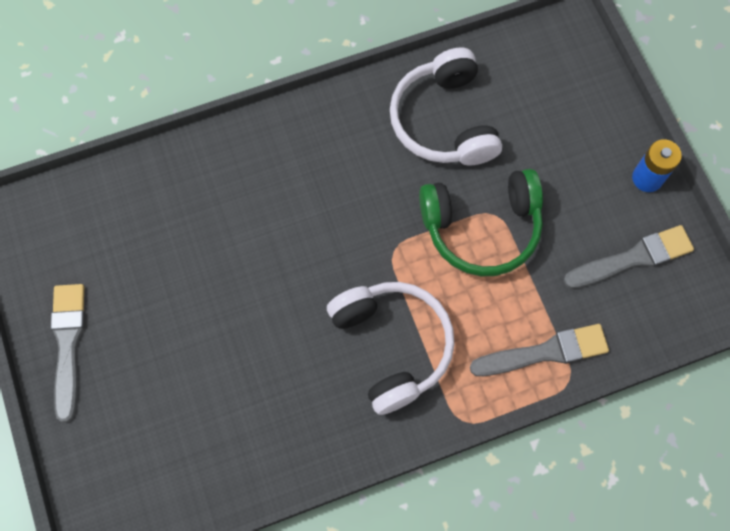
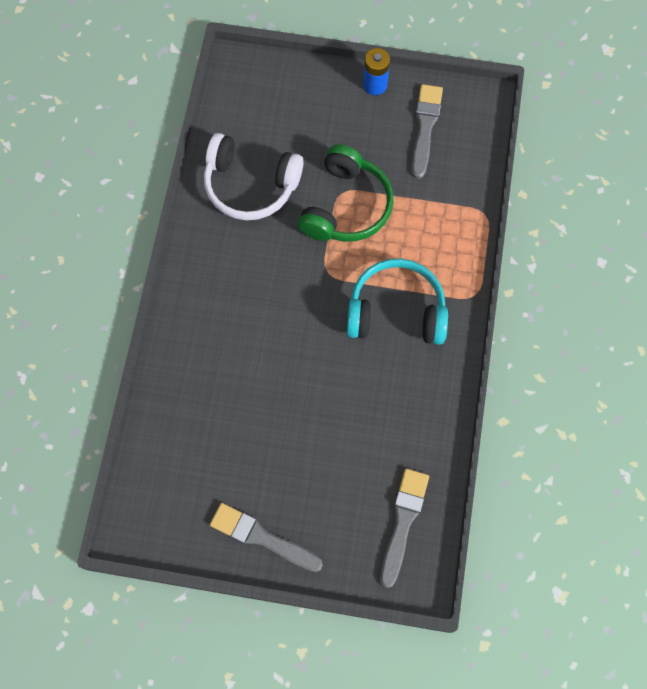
camera: 60 degrees left, 0 degrees up
white headphones [327,282,455,415] -> turquoise headphones [347,259,448,345]
grey brush [470,324,609,376] -> grey brush moved to [380,469,429,588]

